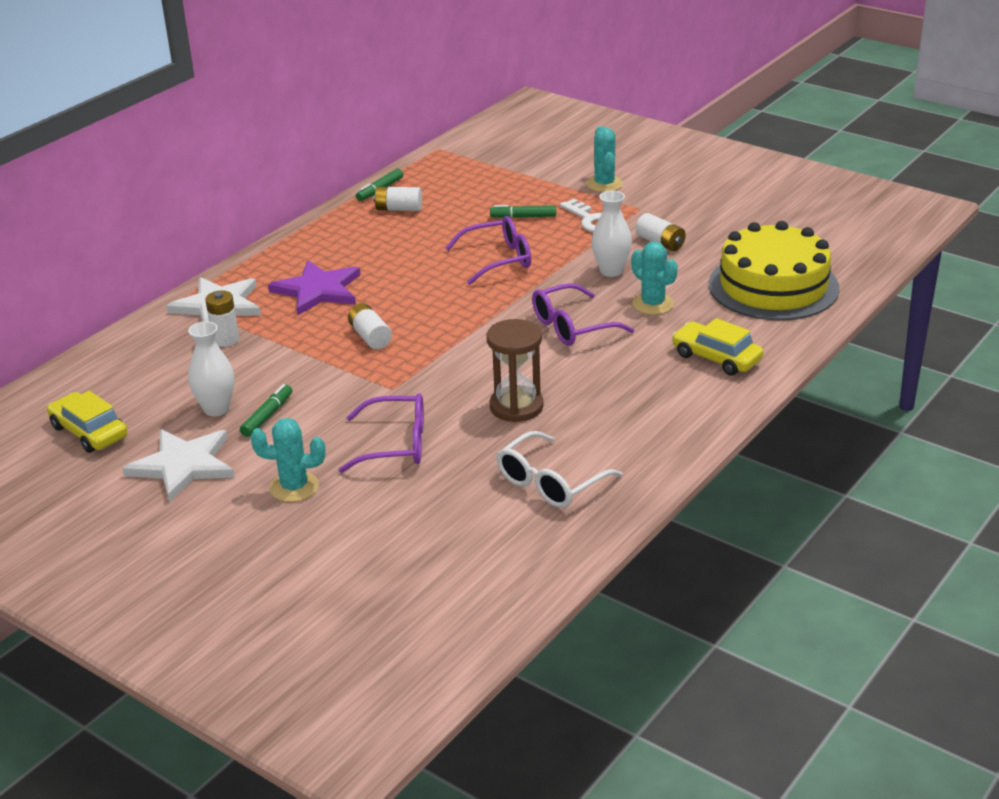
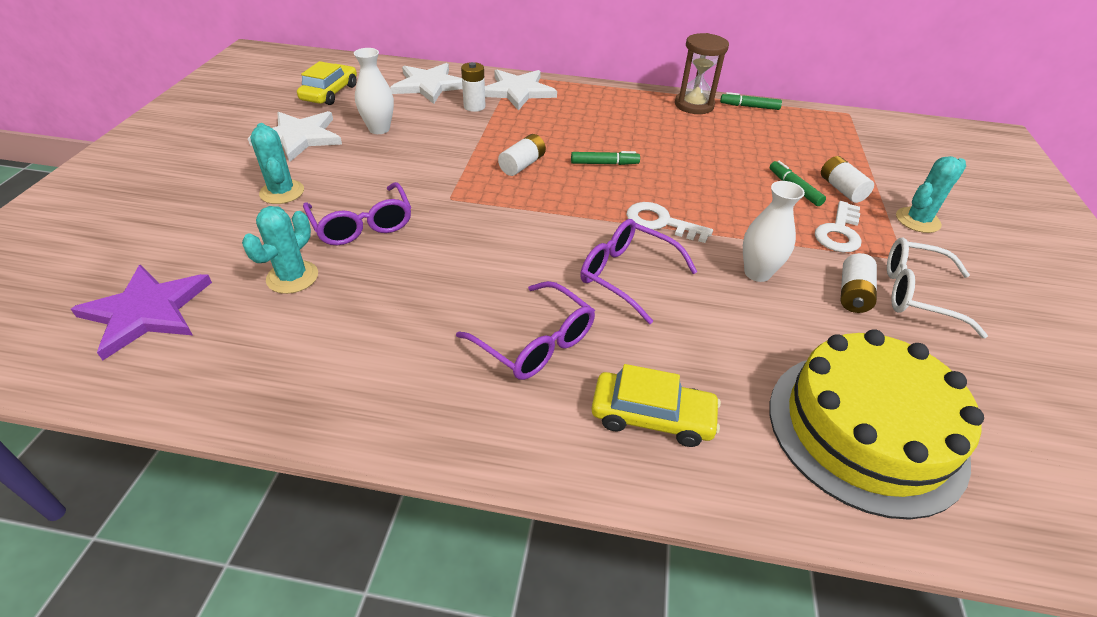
camera: 60 degrees right, 10 degrees up
green marker [240,384,292,437] -> green marker moved to [571,151,640,165]
purple star [268,260,361,315] -> purple star moved to [71,265,212,360]
white battery [373,187,422,211] -> white battery moved to [821,156,874,203]
purple glasses [445,216,531,285] -> purple glasses moved to [456,281,595,380]
brown hourglass [486,319,543,422] -> brown hourglass moved to [675,33,729,114]
white glasses [496,431,623,508] -> white glasses moved to [887,238,988,338]
turquoise cactus [631,242,678,315] -> turquoise cactus moved to [242,206,318,294]
yellow car [672,318,764,376] -> yellow car turned 90 degrees clockwise [591,364,721,447]
none -> white star [390,63,463,104]
none -> white key [626,202,713,243]

